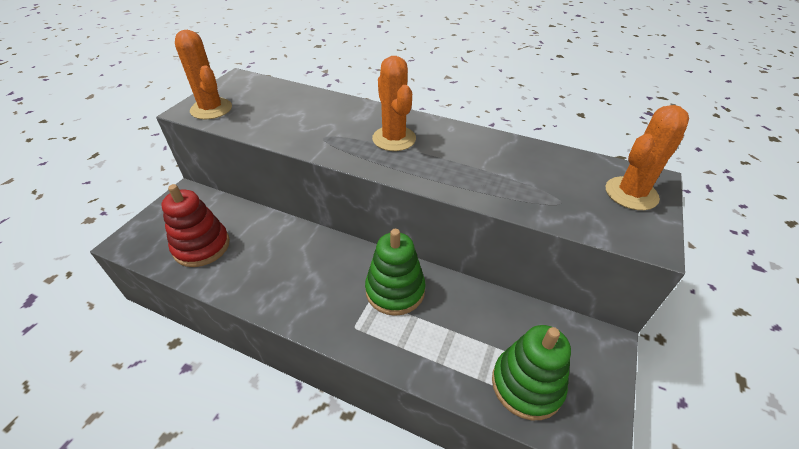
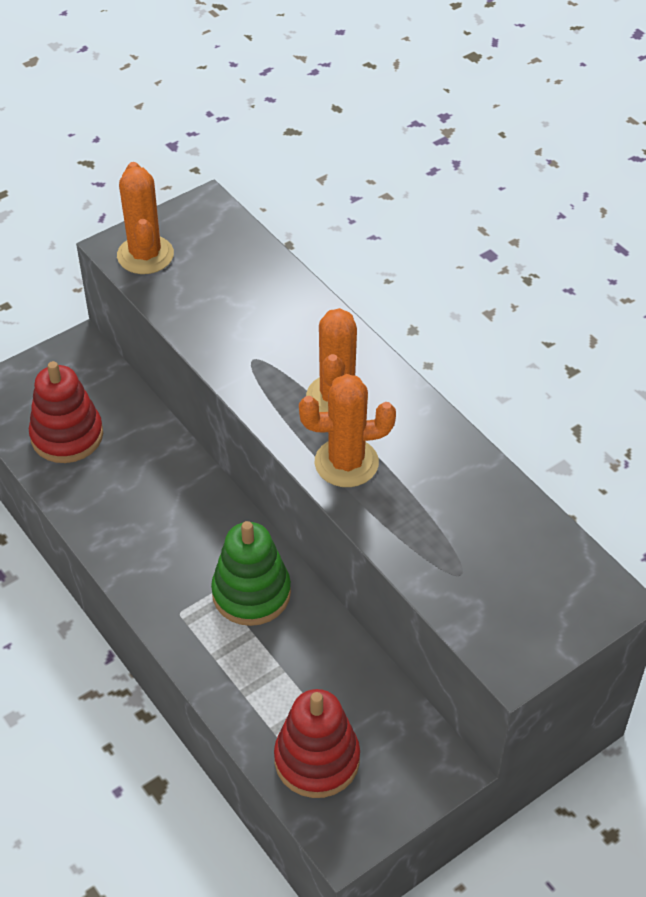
camera: 30 degrees right, 5 degrees up
green stacking toy [492,325,571,420] -> red stacking toy [274,689,360,798]
orange cactus [606,105,689,210] -> orange cactus moved to [299,374,396,487]

